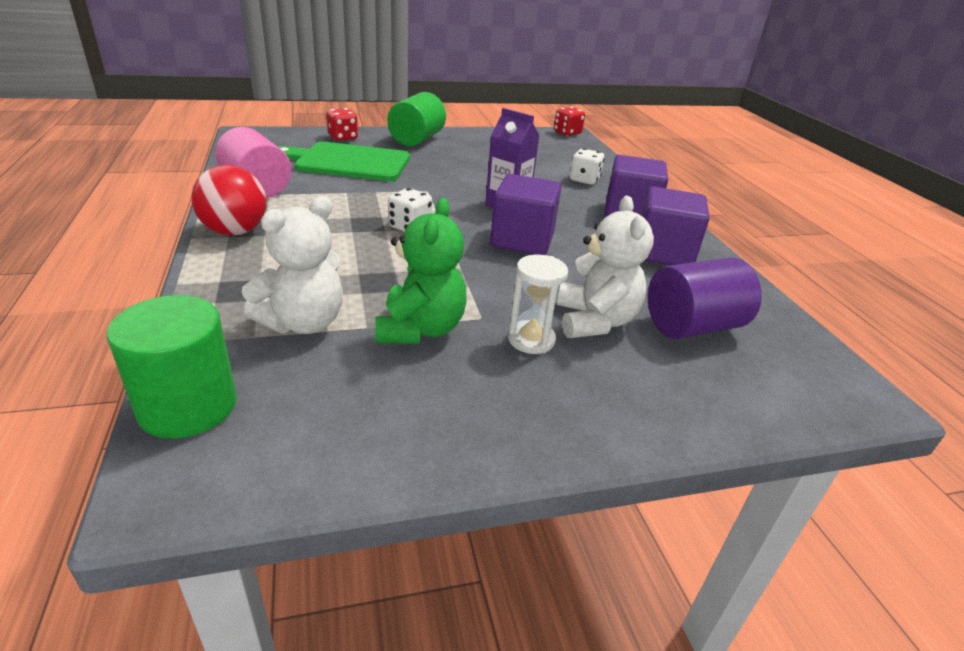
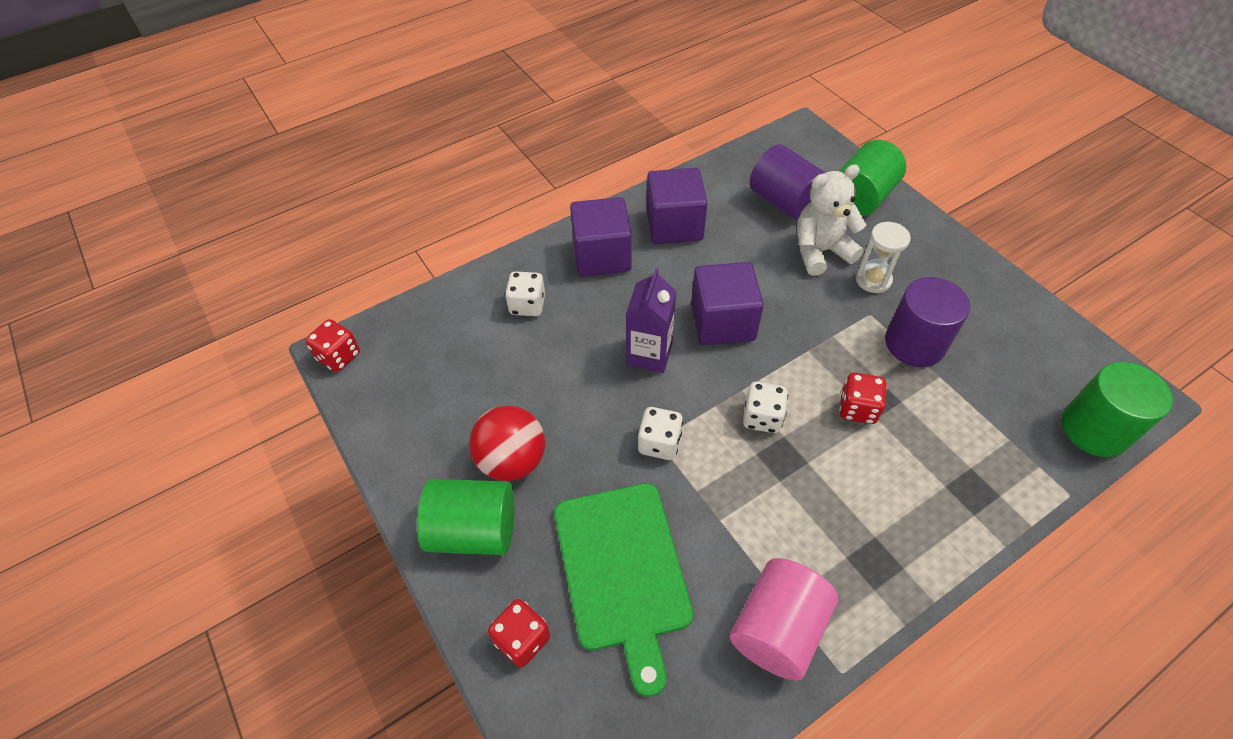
camera: 105 degrees left, 20 degrees up
red ball [191,165,267,236] -> red ball moved to [469,405,545,481]
white teddy bear [242,196,343,334] -> none
green teddy bear [375,198,467,344] -> purple cylinder [885,277,970,367]
none -> white dice [637,407,683,460]
none -> green cylinder [839,140,906,216]
none -> red dice [839,372,887,424]

